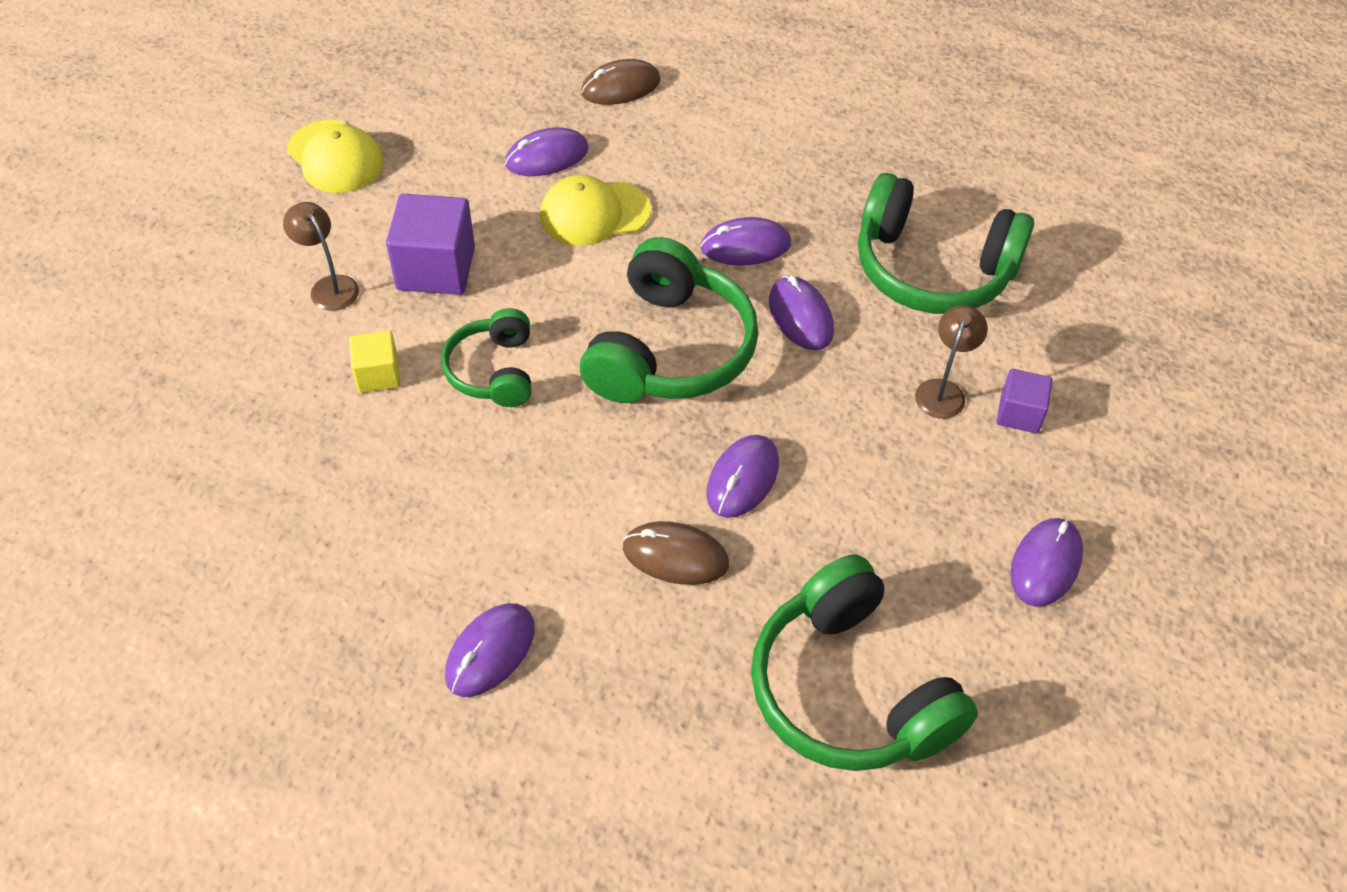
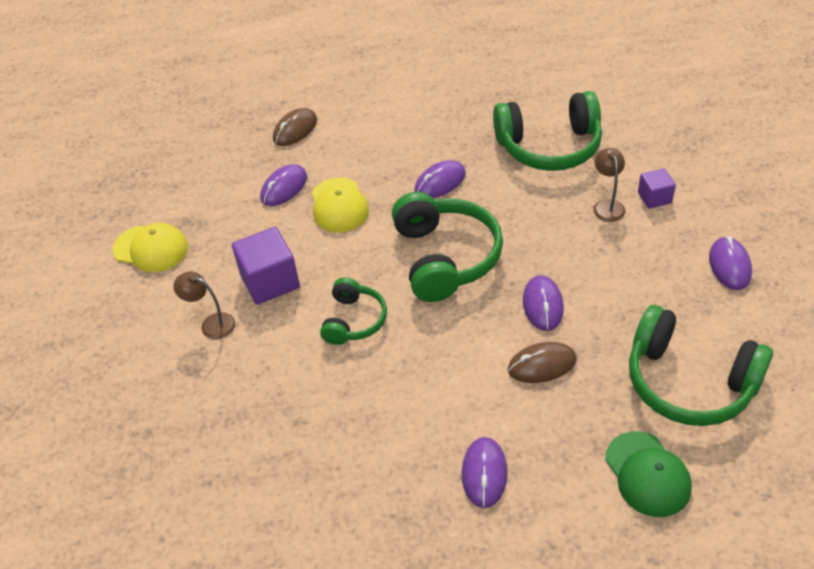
camera: 25 degrees left, 5 degrees down
yellow cube [349,331,400,393] -> none
green headphones [441,308,532,407] -> green headphones turned 135 degrees counterclockwise [320,277,387,345]
yellow cap [540,175,651,246] -> yellow cap turned 60 degrees counterclockwise [312,178,369,232]
purple mouse [769,276,834,350] -> none
none -> green cap [605,431,692,517]

